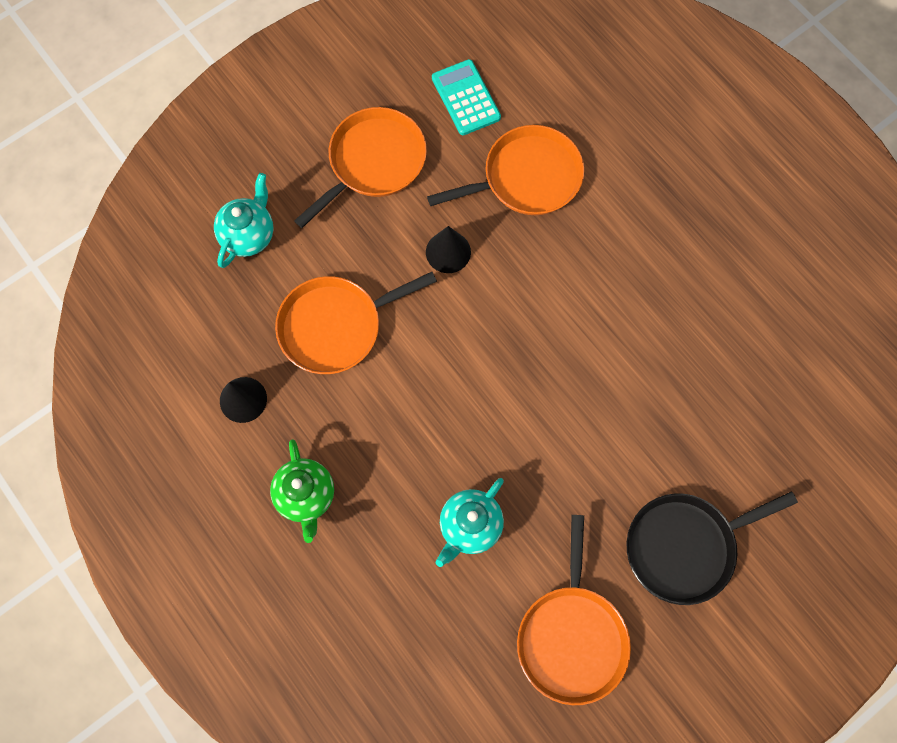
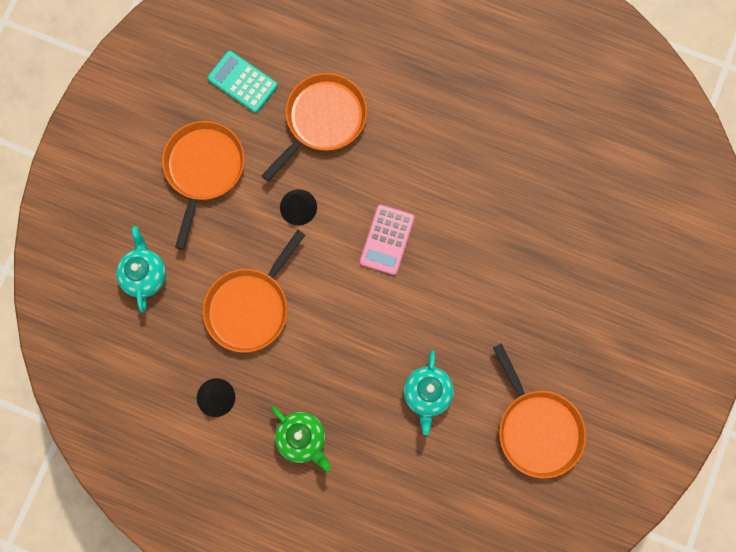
camera: 30 degrees left, 5 degrees up
black pan [627,491,798,605] -> none
none -> pink calculator [360,205,415,275]

